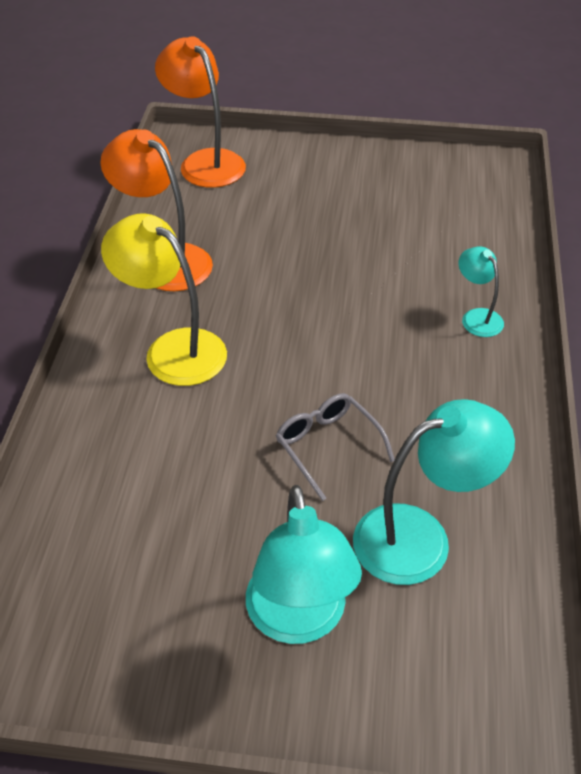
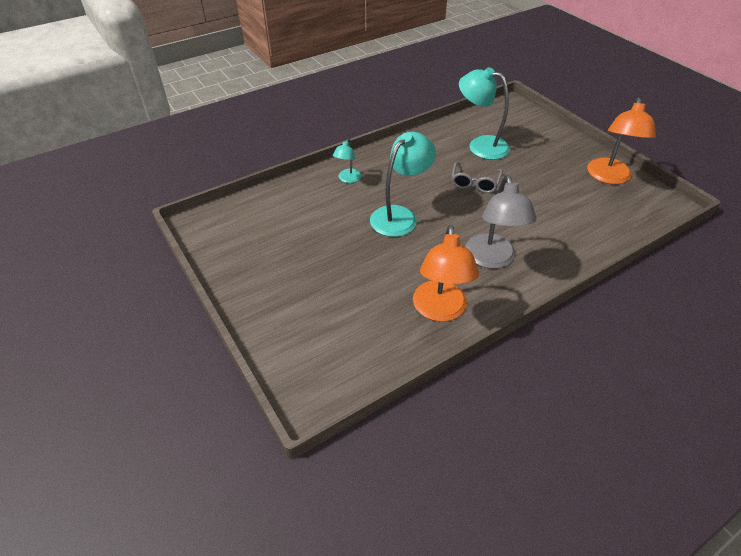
camera: 130 degrees left, 0 degrees up
yellow lamp [101,213,227,386] -> grey lamp [465,175,537,269]
orange lamp [155,36,246,188] -> orange lamp moved to [587,98,656,184]
turquoise lamp [246,485,362,644] -> turquoise lamp moved to [370,132,436,237]

